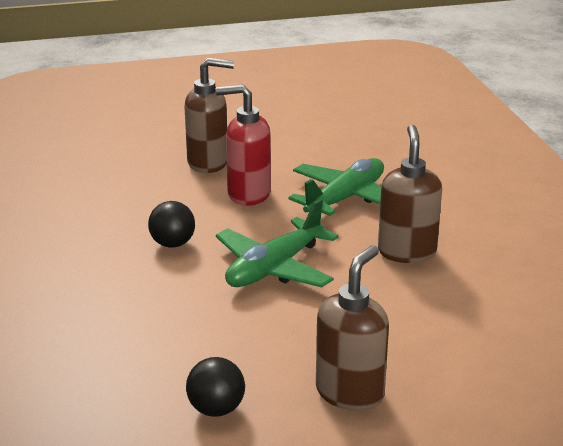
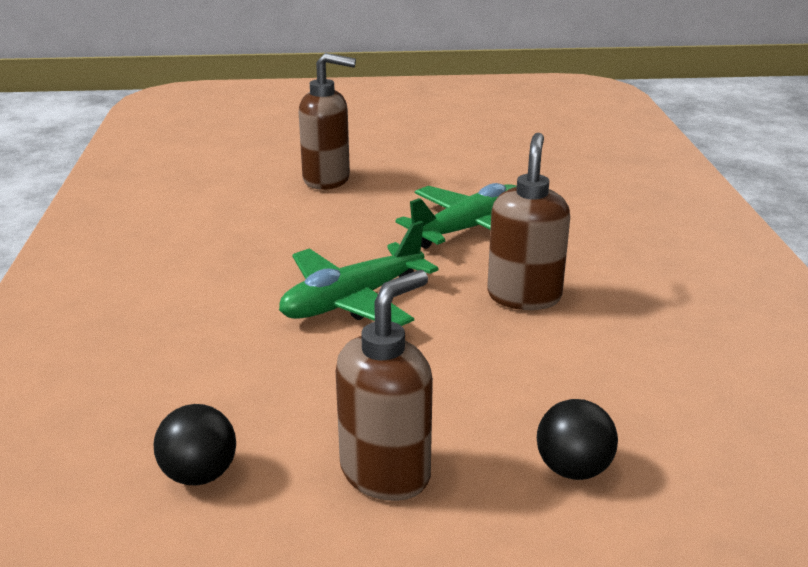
camera: 10 degrees right, 0 degrees up
black ball [148,201,195,248] -> black ball moved to [537,399,618,480]
red soap dispenser [216,84,271,206] -> none

